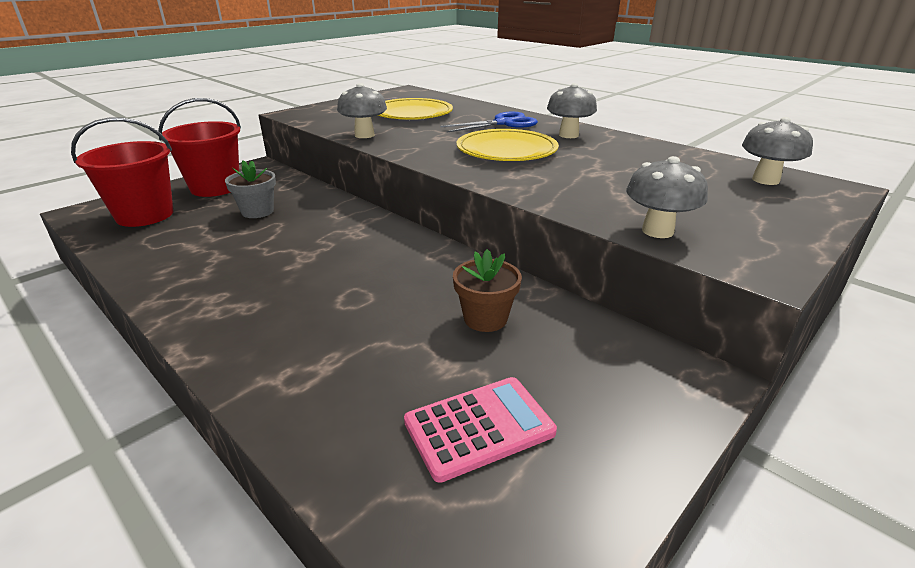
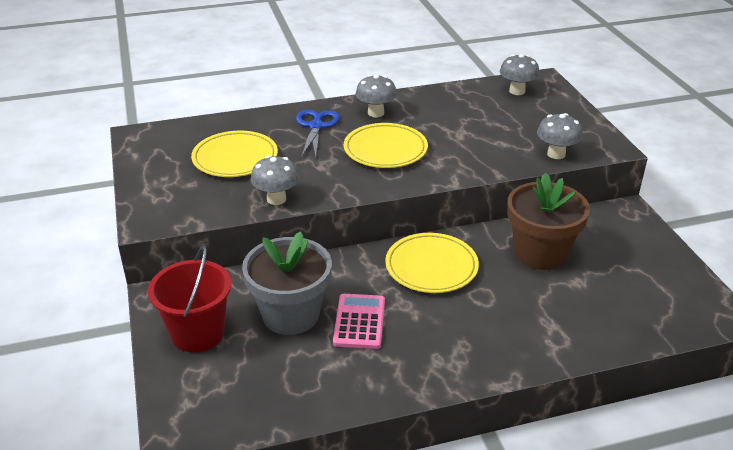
camera: 60 degrees left, 5 degrees up
red bucket [71,118,174,227] -> none
grey flower pot [225,160,276,218] -> grey flower pot [242,231,332,335], size x1.86
pink calculator [404,377,557,483] -> pink calculator moved to [333,294,385,349]
brown flower pot [453,249,522,332] -> brown flower pot [507,173,590,270], size x1.86
none -> yellow plate [385,233,479,293]

